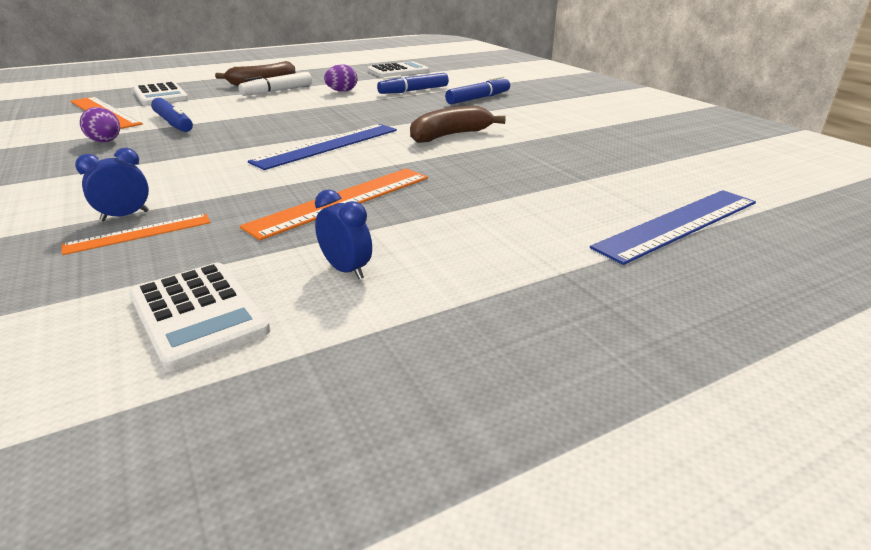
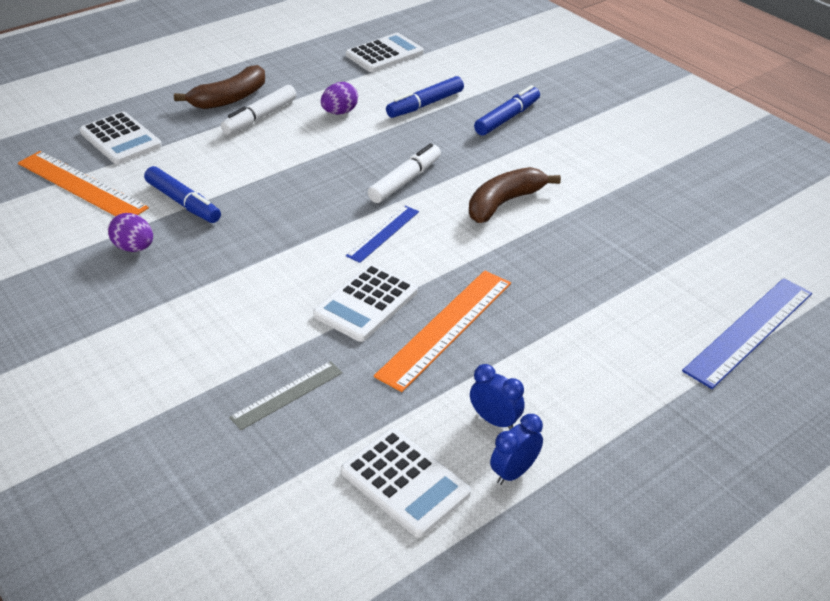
camera: 10 degrees left, 10 degrees up
orange ruler [62,214,211,255] -> grey ruler [229,361,343,430]
blue clock [75,148,149,221] -> blue clock moved to [490,414,543,485]
blue ruler [248,124,397,170] -> blue ruler [346,206,419,263], size x0.58
none -> white calculator [313,264,418,342]
none -> white marker [368,143,441,203]

